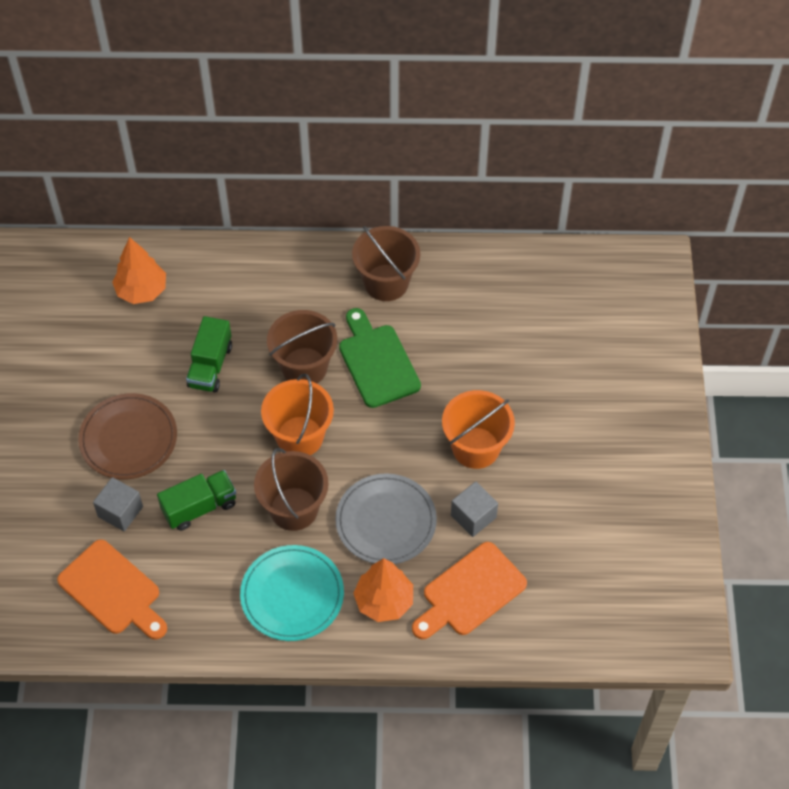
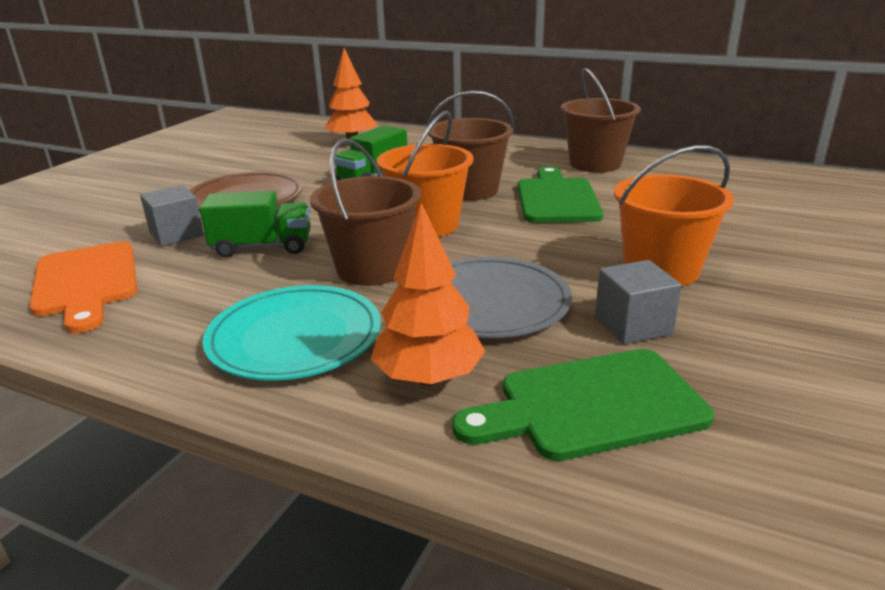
camera: 25 degrees right, 30 degrees down
orange cutting board [412,542,527,639] -> green cutting board [452,349,714,461]

